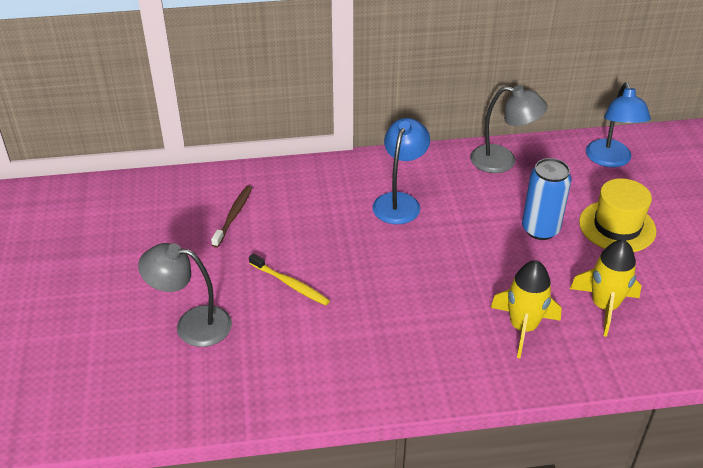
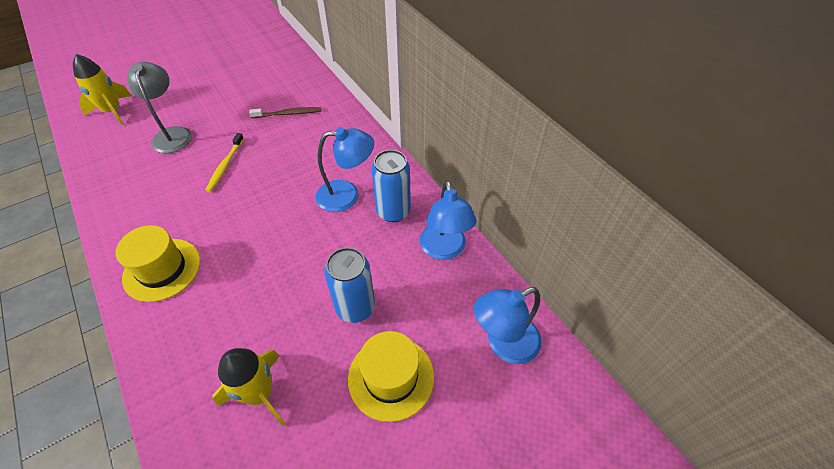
camera: 65 degrees right, 10 degrees up
grey lamp [470,85,548,173] -> blue lamp [420,181,477,260]
yellow rocket [490,260,561,358] -> yellow rocket moved to [73,54,132,125]
none -> yellow hat [115,225,200,302]
none -> blue can [372,150,411,222]

